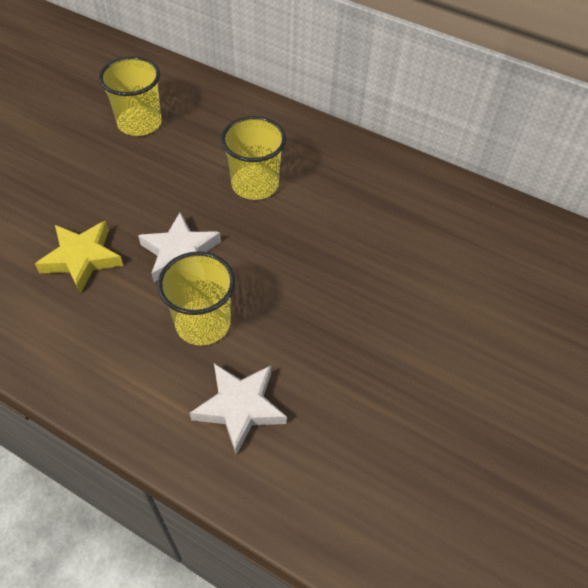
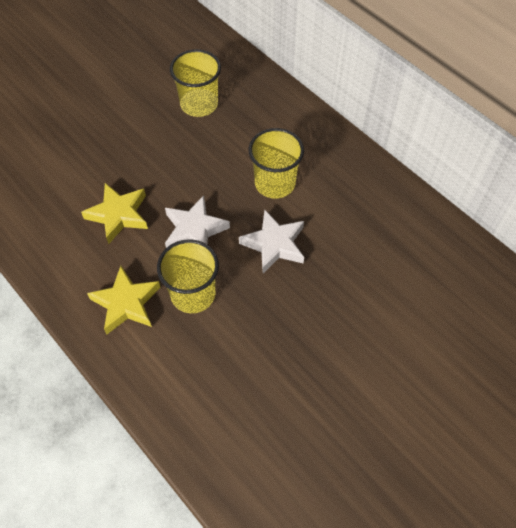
camera: 20 degrees right, 5 degrees up
white star [190,363,287,455] -> white star moved to [239,210,304,273]
none -> yellow star [87,266,161,334]

